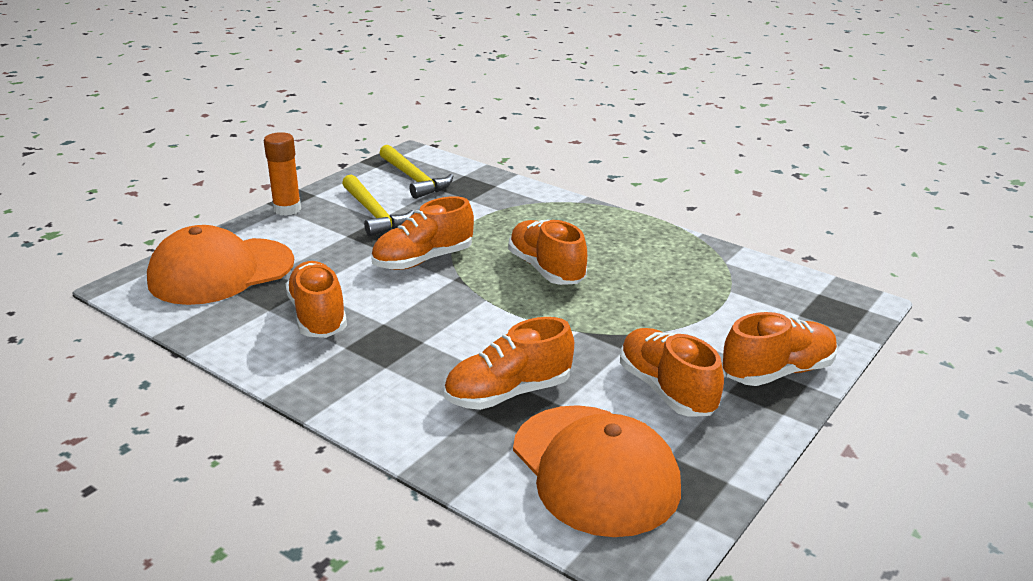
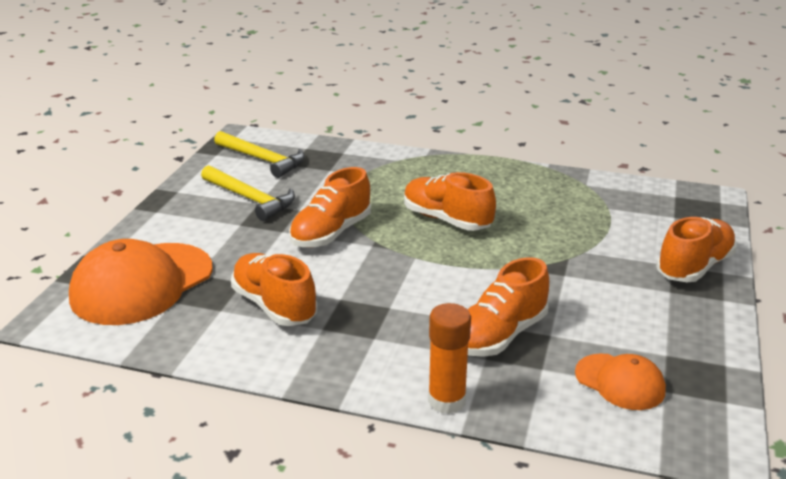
camera: 20 degrees left, 0 degrees up
orange glue stick [264,132,301,216] -> orange glue stick moved to [428,303,471,414]
orange cap [513,405,681,537] -> orange cap [575,353,666,410], size x0.53
orange shoe [620,328,724,417] -> none

